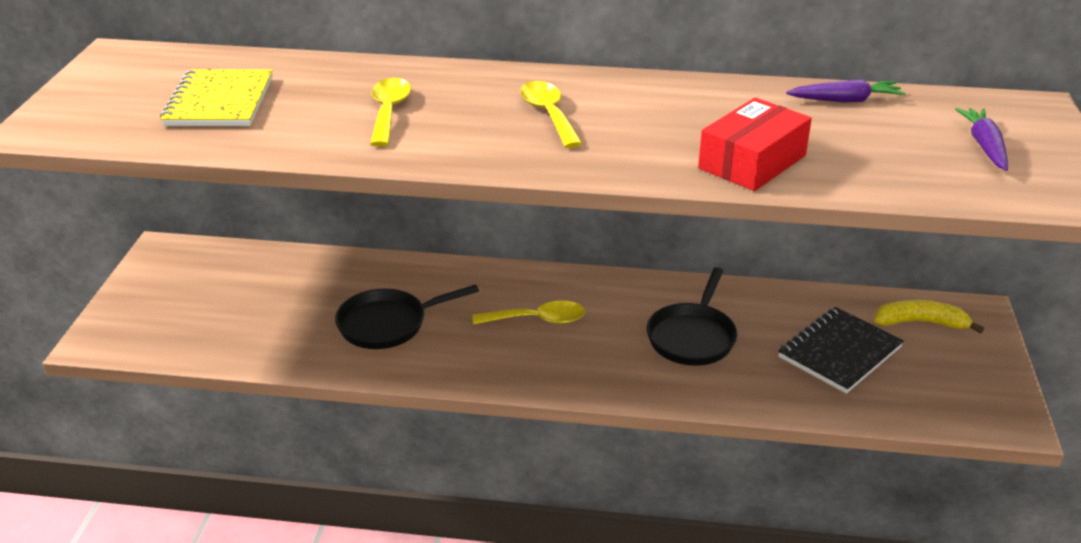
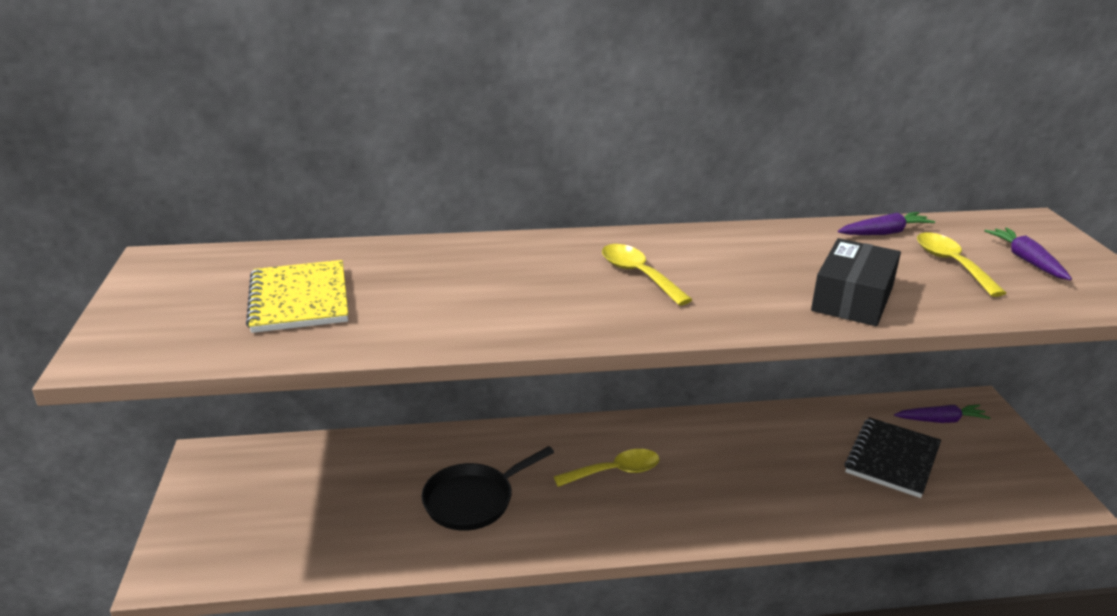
camera: 15 degrees left, 5 degrees down
yellow spoon [370,78,411,147] -> yellow spoon moved to [917,232,1006,297]
black pan [647,267,737,366] -> none
red box [698,98,812,191] -> black box [811,238,901,326]
yellow banana [874,300,984,334] -> purple carrot [894,405,990,423]

